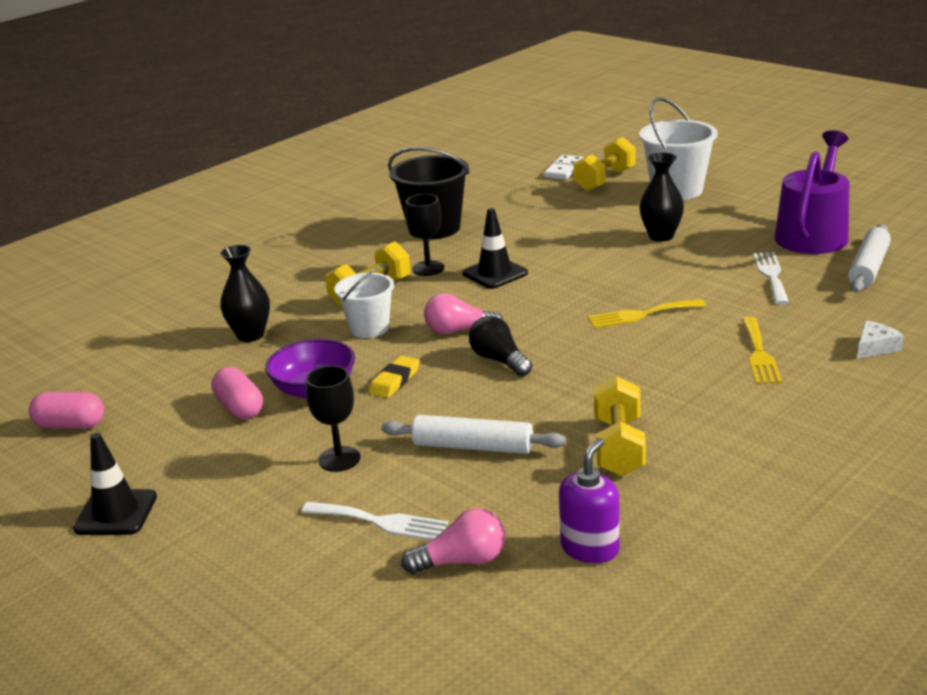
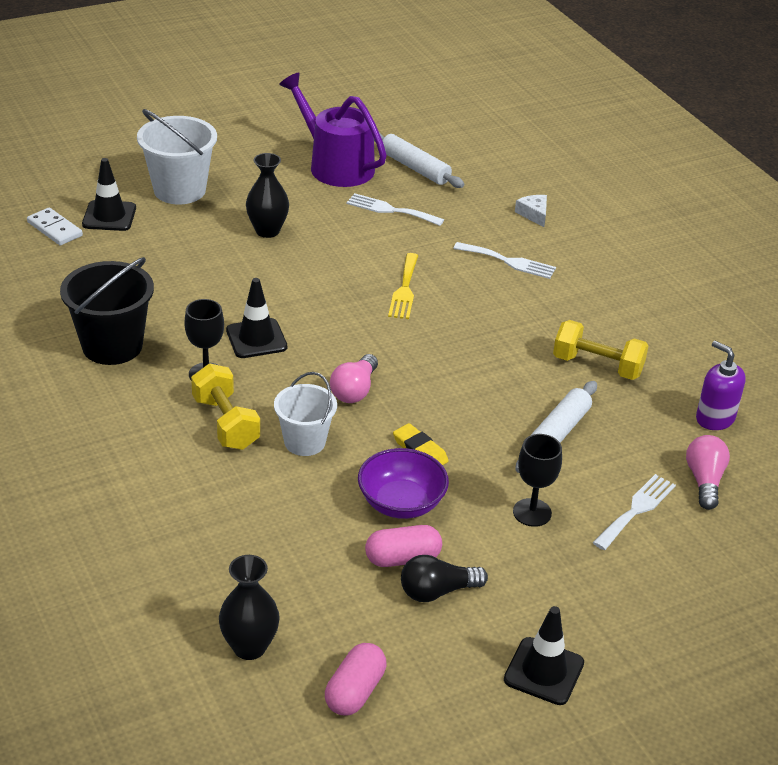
camera: 75 degrees left, 10 degrees up
black vase [220,245,270,342] -> black vase moved to [219,555,280,660]
black light bulb [469,316,532,376] -> black light bulb moved to [401,555,488,602]
yellow dumbbell [573,137,636,191] -> black traffic cone [82,158,136,231]
yellow fork [742,317,782,384] -> white fork [453,242,556,279]

